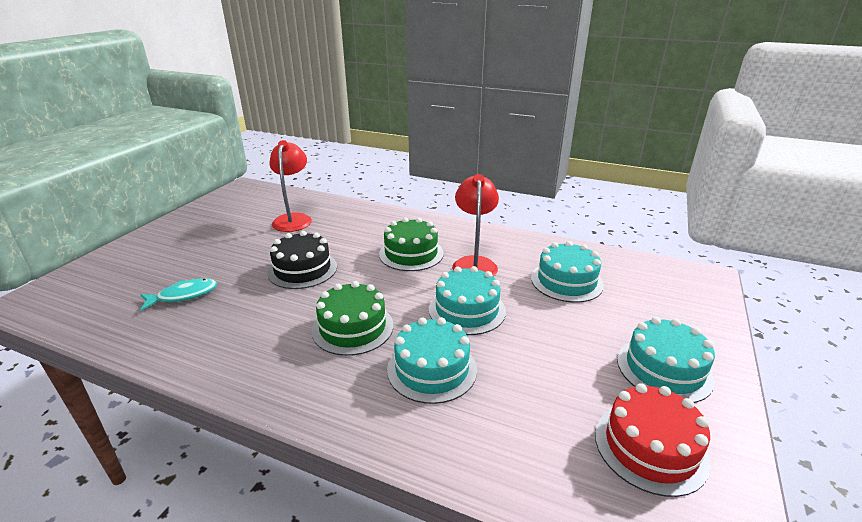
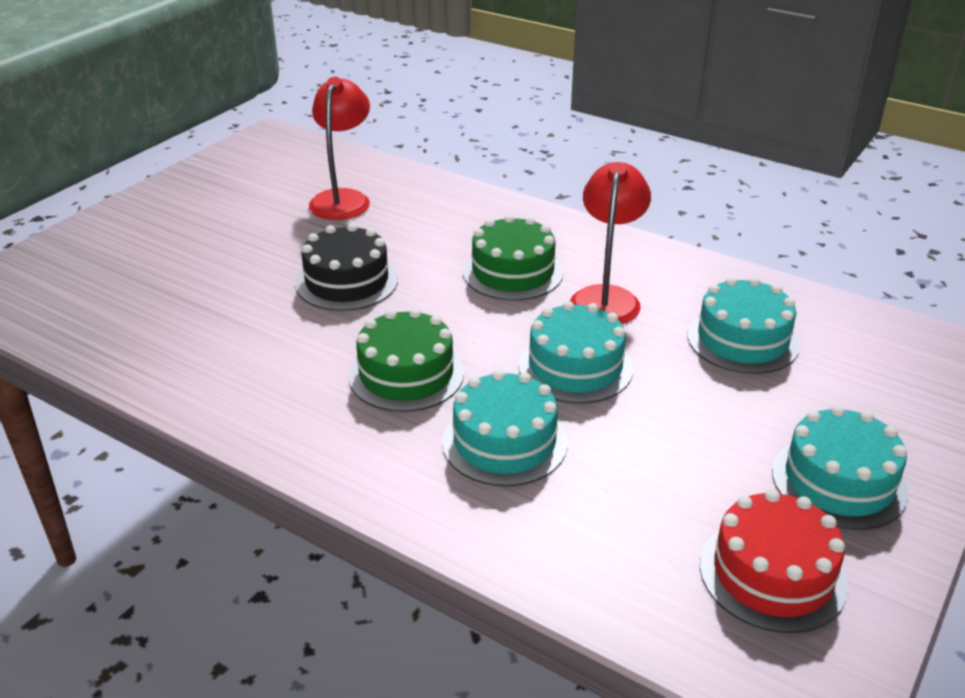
camera: 10 degrees right, 5 degrees up
turquoise fish [140,279,217,311] -> none

